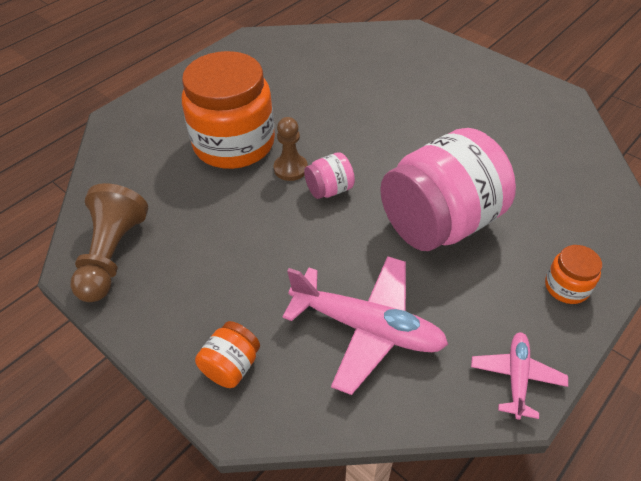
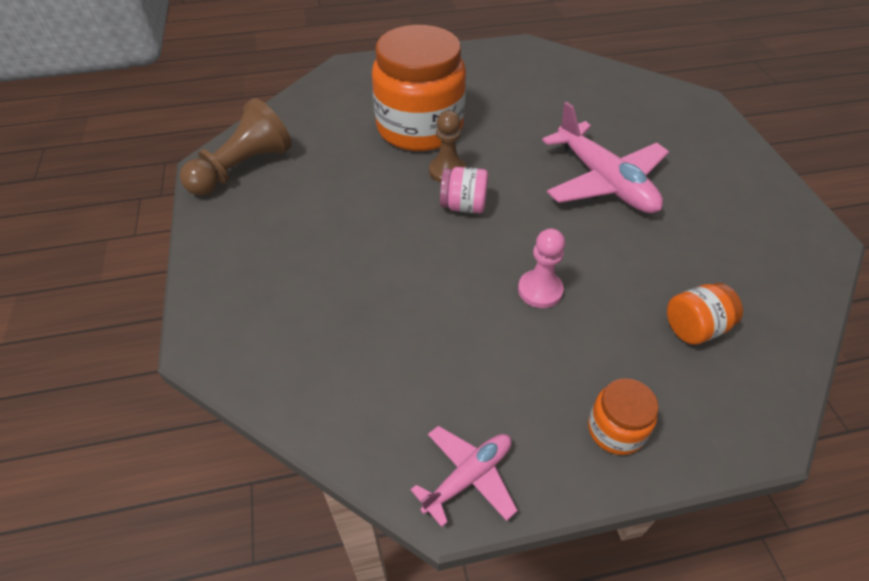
camera: 35 degrees right, 0 degrees up
orange jar [195,321,260,388] -> orange jar moved to [667,283,743,345]
pink plane [282,256,448,395] -> pink plane moved to [542,102,669,213]
pink jar [380,128,516,251] -> pink pawn [518,228,565,308]

